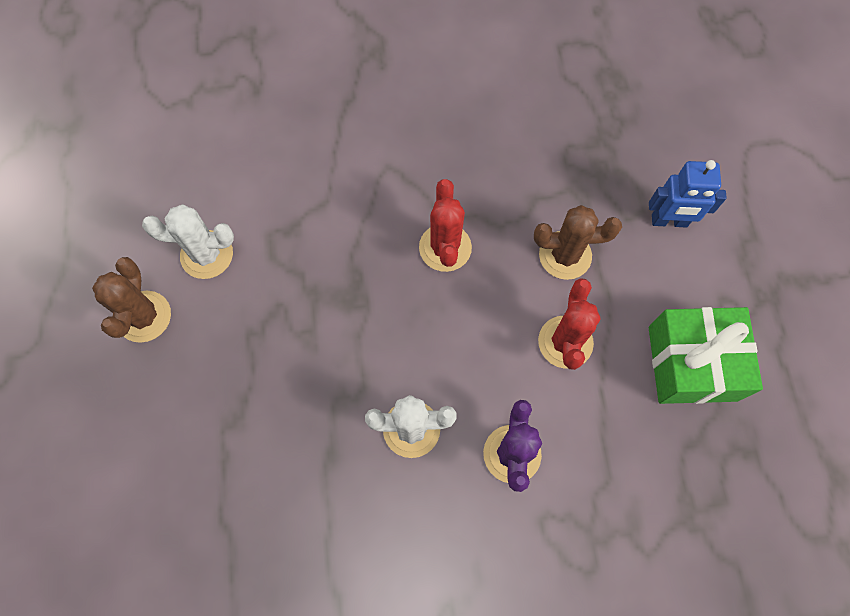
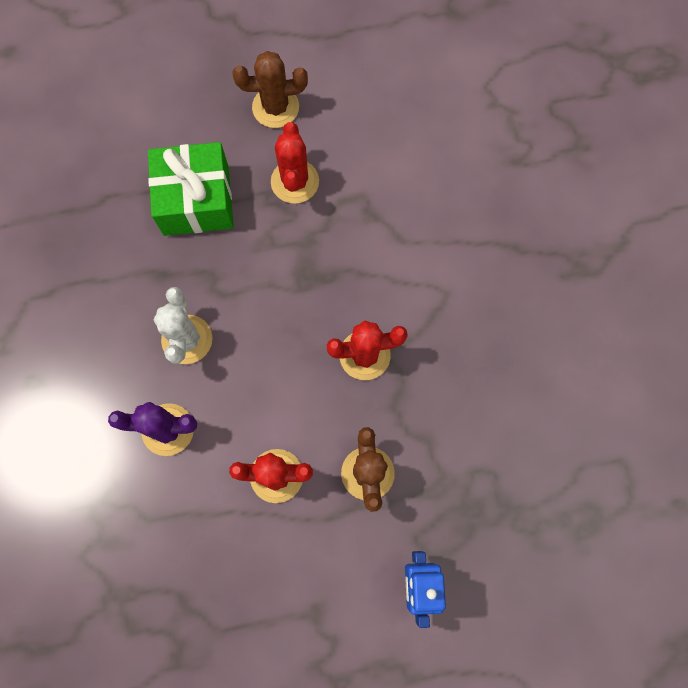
camera: 85 degrees right, 5 degrees up
white cactus [142,204,234,279] -> none
green gift [649,307,763,404] -> green gift moved to [148,142,234,236]
none -> red cactus [271,122,319,204]

